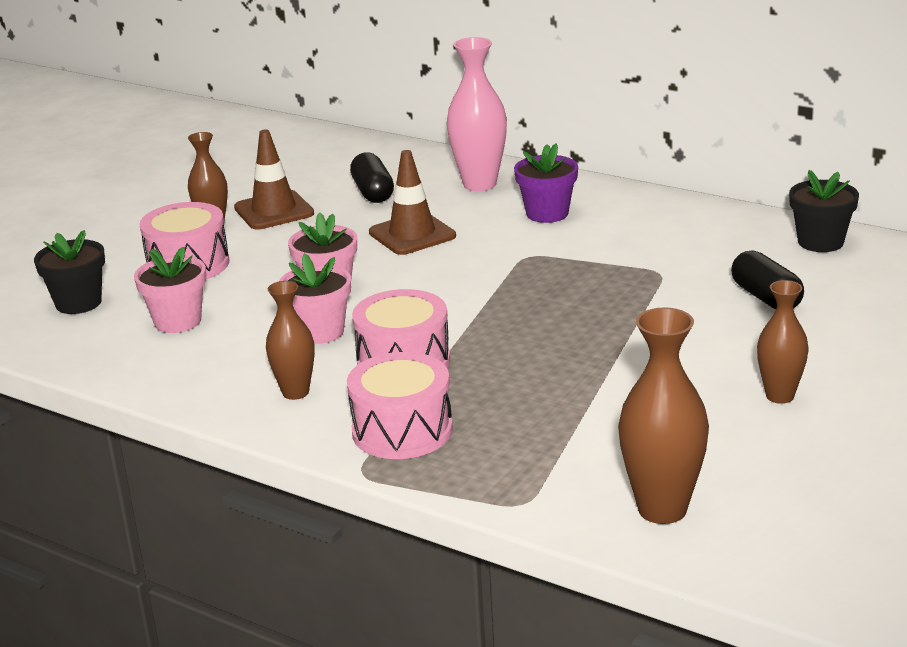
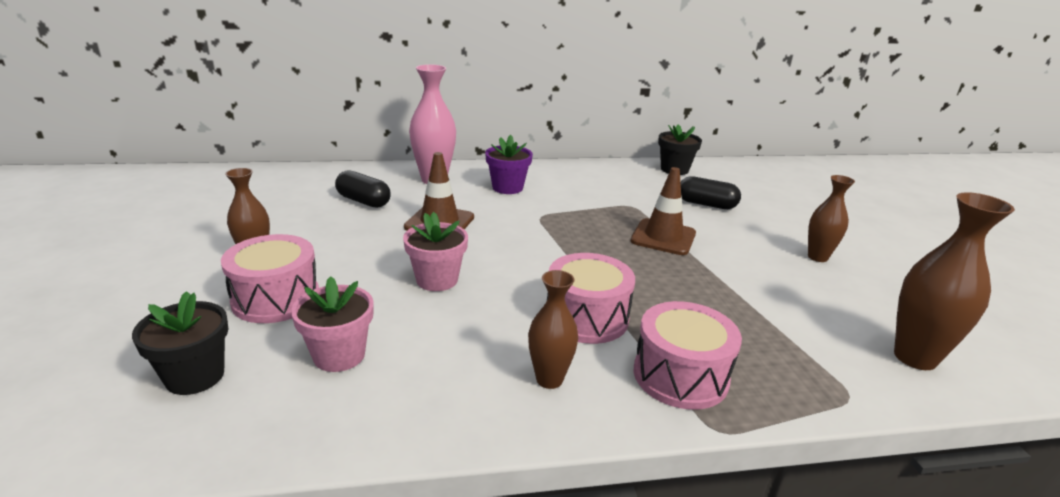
camera: 45 degrees left, 0 degrees up
brown traffic cone [234,129,314,230] -> brown traffic cone moved to [631,167,696,255]
pink flower pot [279,253,351,344] -> none

